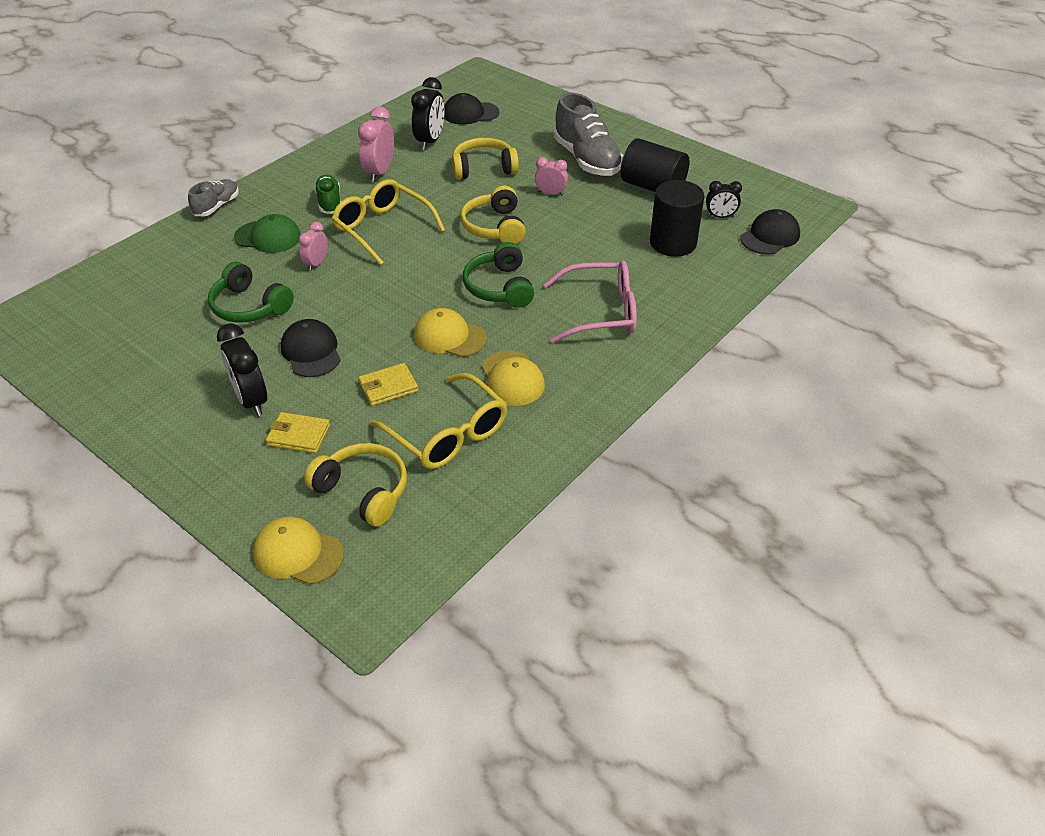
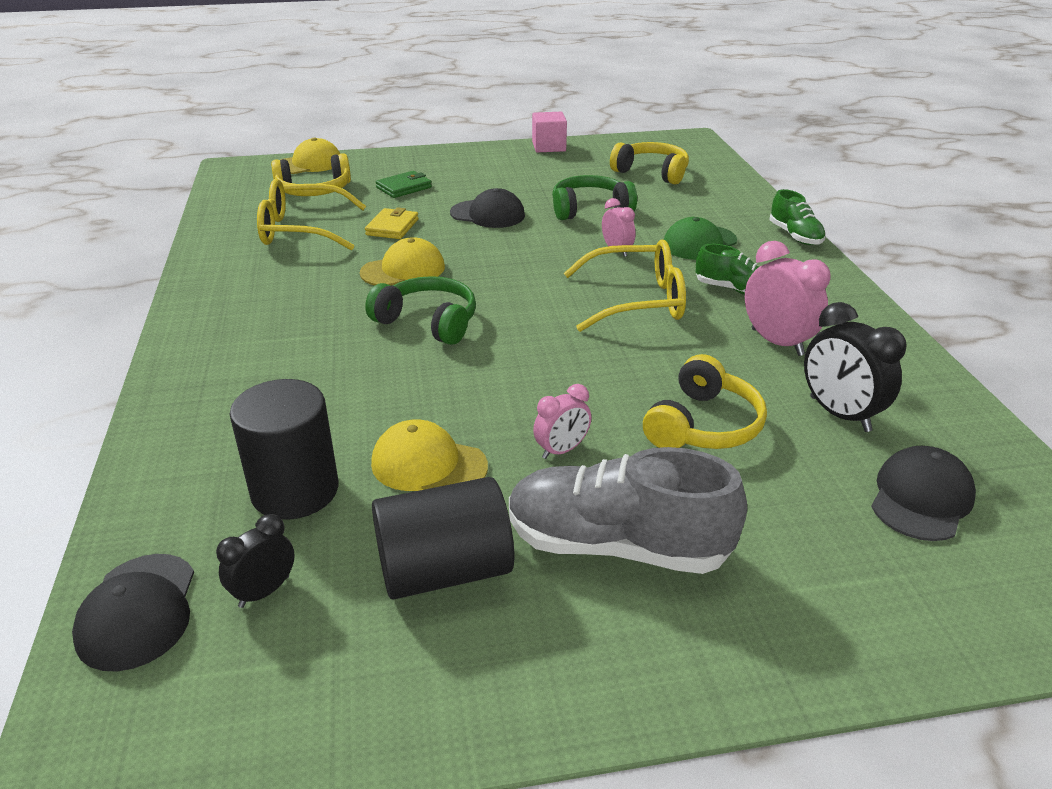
camera: 130 degrees right, 10 degrees down
grey shoe [188,179,239,216] -> green shoe [770,189,826,245]
black clock [217,323,267,416] -> none
yellow wallet [266,412,330,453] -> green wallet [376,171,432,198]
yellow headphones [460,186,526,244] -> yellow headphones moved to [610,142,689,185]
yellow cap [482,351,545,406] -> yellow cap moved to [371,419,488,491]
pink glasses [544,261,637,343] -> none
none -> pink cube [532,112,567,152]

